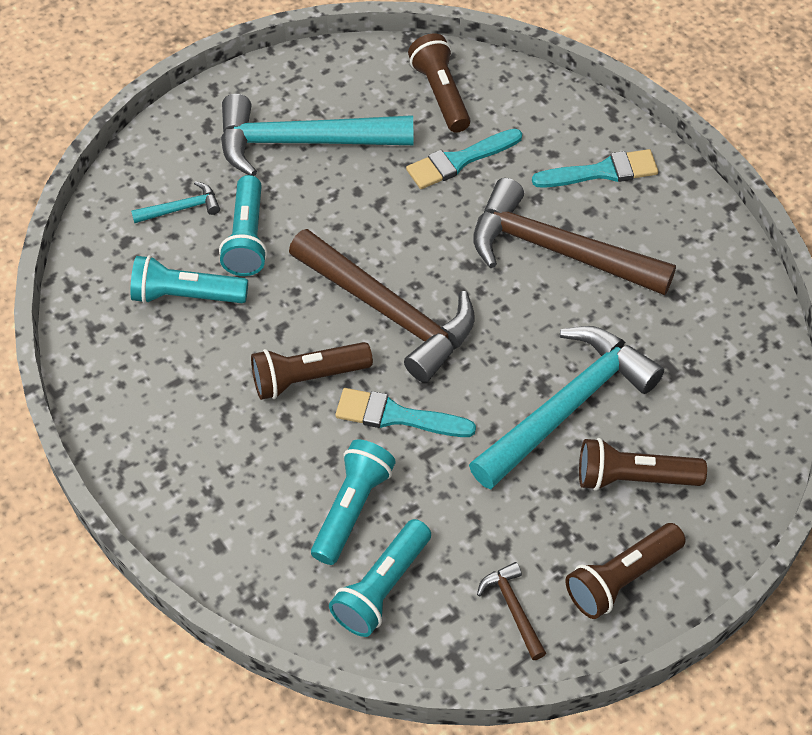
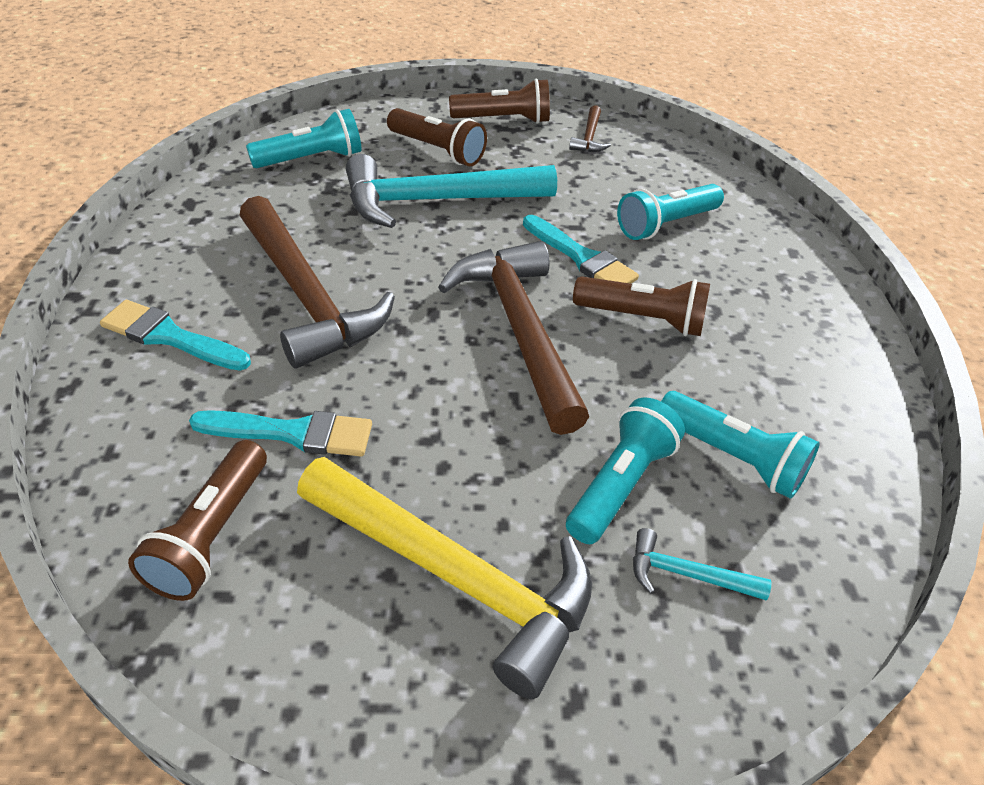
camera: 150 degrees left, 10 degrees down
turquoise hammer [221,94,414,176] -> yellow hammer [297,457,592,699]
turquoise flashlight [329,519,431,637] -> turquoise flashlight moved to [246,109,362,168]

